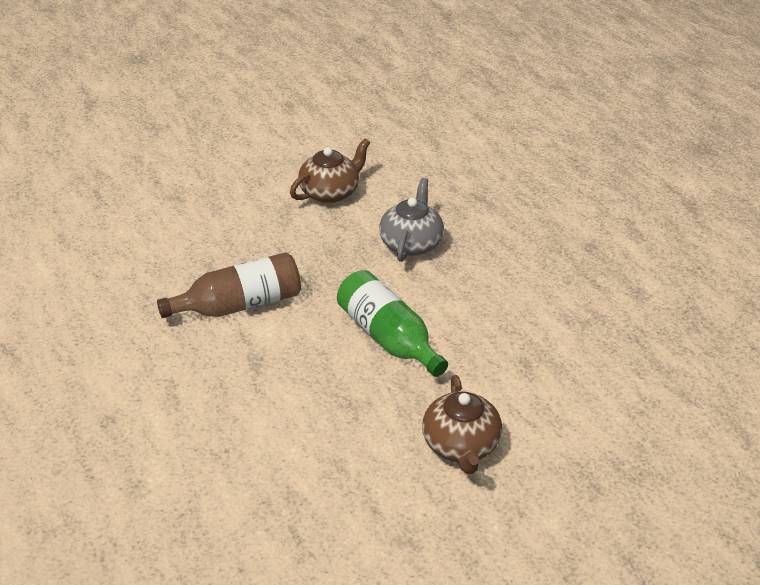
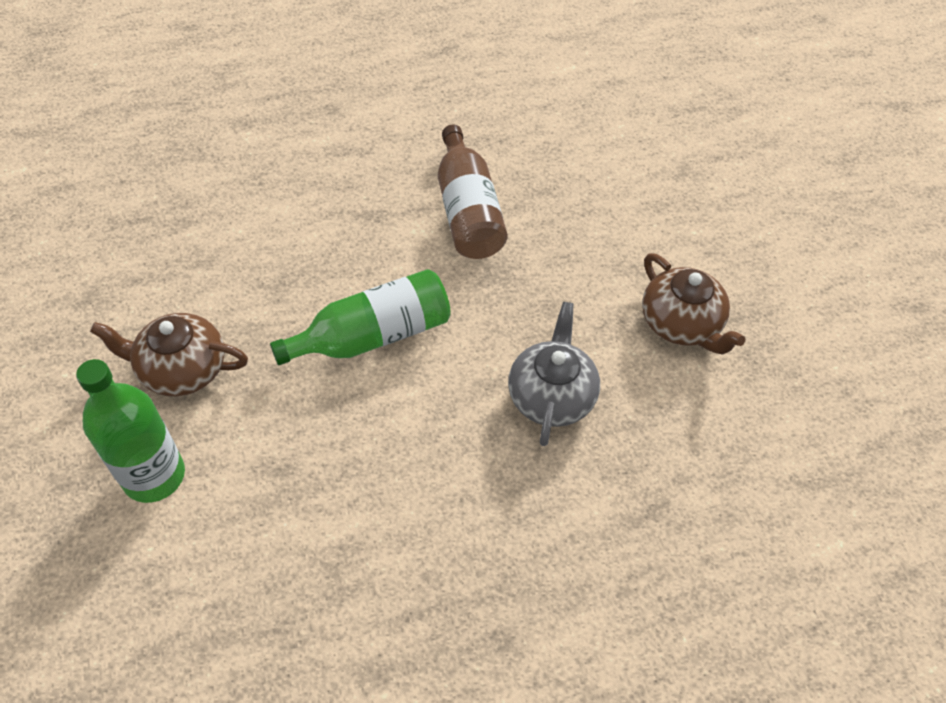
camera: 100 degrees right, 15 degrees up
grey teapot [379,178,444,262] -> grey teapot turned 105 degrees counterclockwise [508,302,600,446]
none -> green bottle [76,359,185,503]

